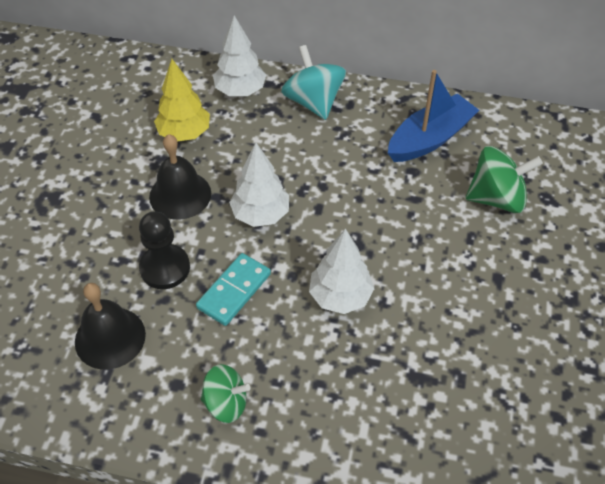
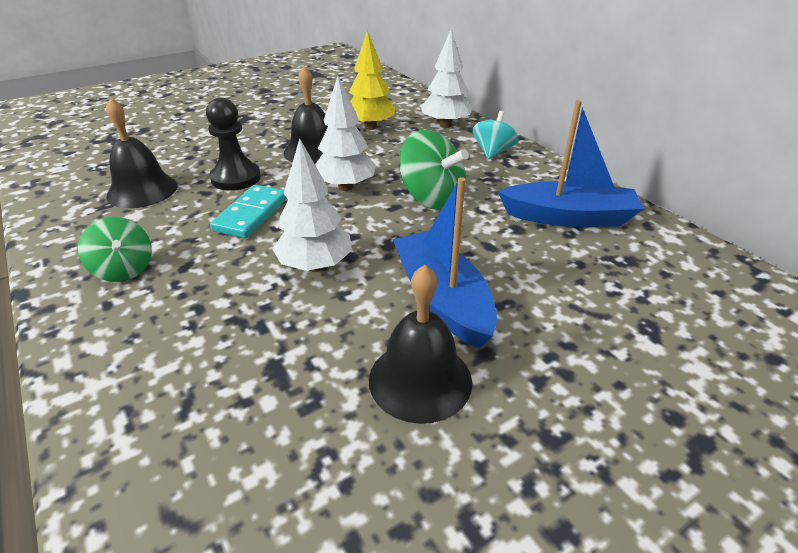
camera: 45 degrees right, 15 degrees down
turquoise domino [196,253,271,326] -> turquoise domino turned 60 degrees counterclockwise [210,185,287,238]
turquoise spinning top [281,45,346,120] -> turquoise spinning top [473,111,519,159], size x0.66
green spinning top [466,146,543,213] -> green spinning top moved to [399,130,469,210]
none -> black bell [369,265,472,424]
none -> blue boat [392,177,497,349]

